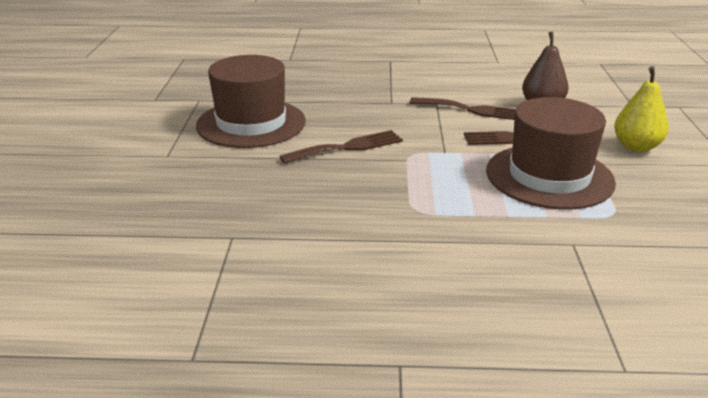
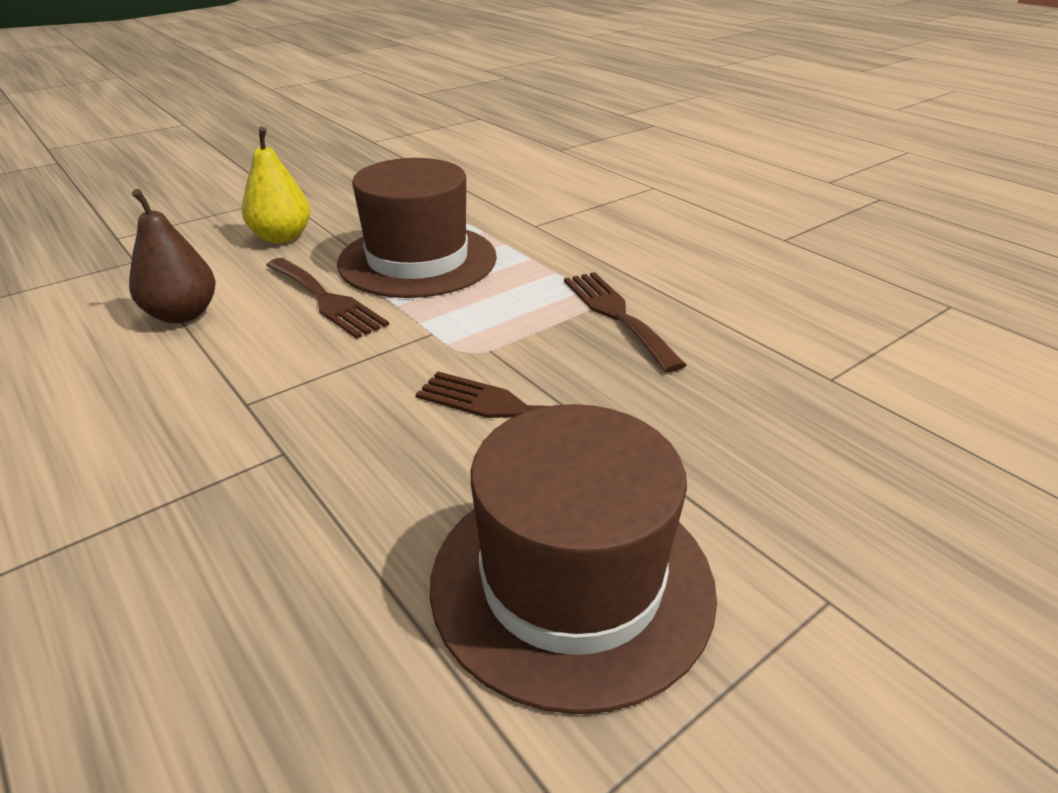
camera: 130 degrees left, 5 degrees up
brown fork [410,97,516,120] -> brown fork moved to [564,272,686,372]

